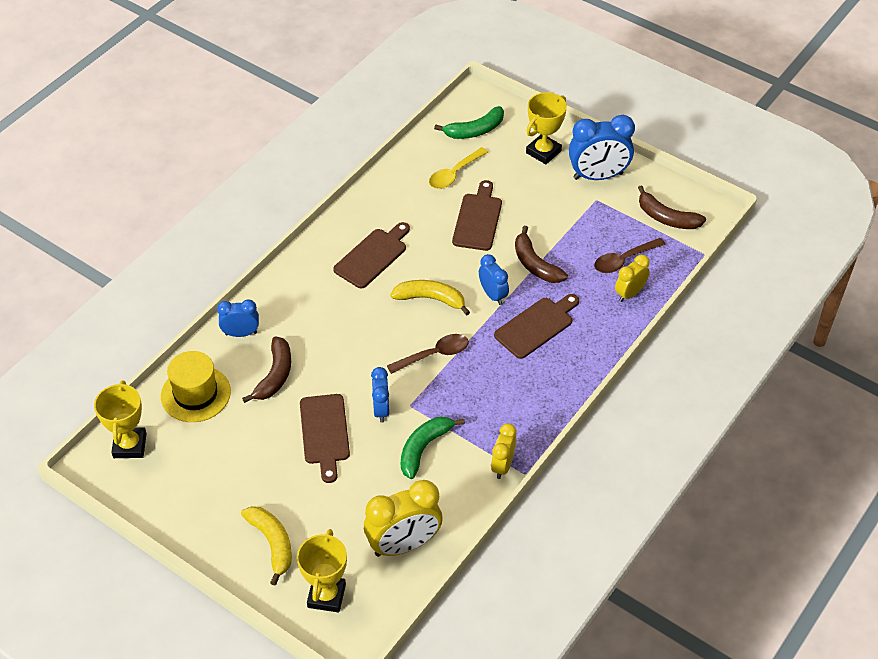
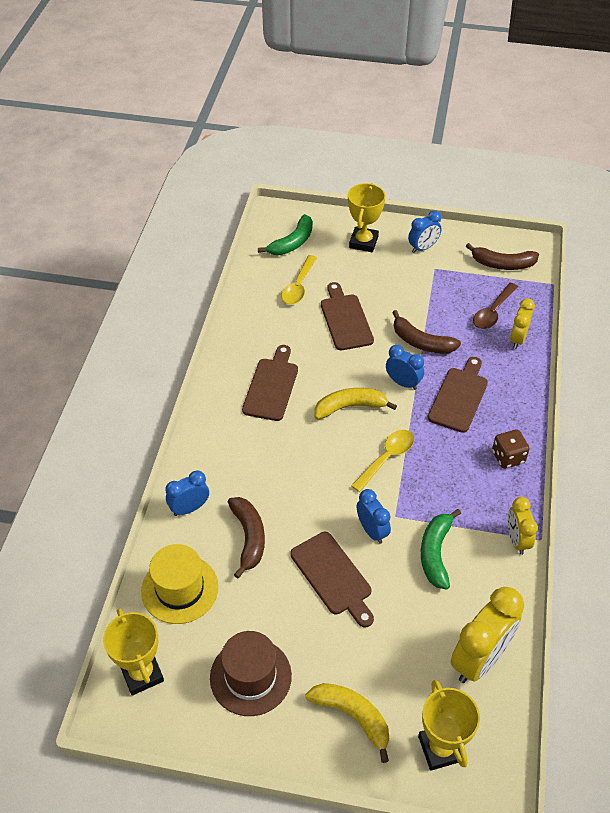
camera: 25 degrees left, 0 degrees up
brown spoon [387,334,469,374] -> yellow spoon [351,430,414,492]
blue clock [569,115,635,180] -> blue clock [408,211,442,253], size x0.58
none -> brown hat [210,631,292,716]
none -> brown dice [492,430,530,469]

